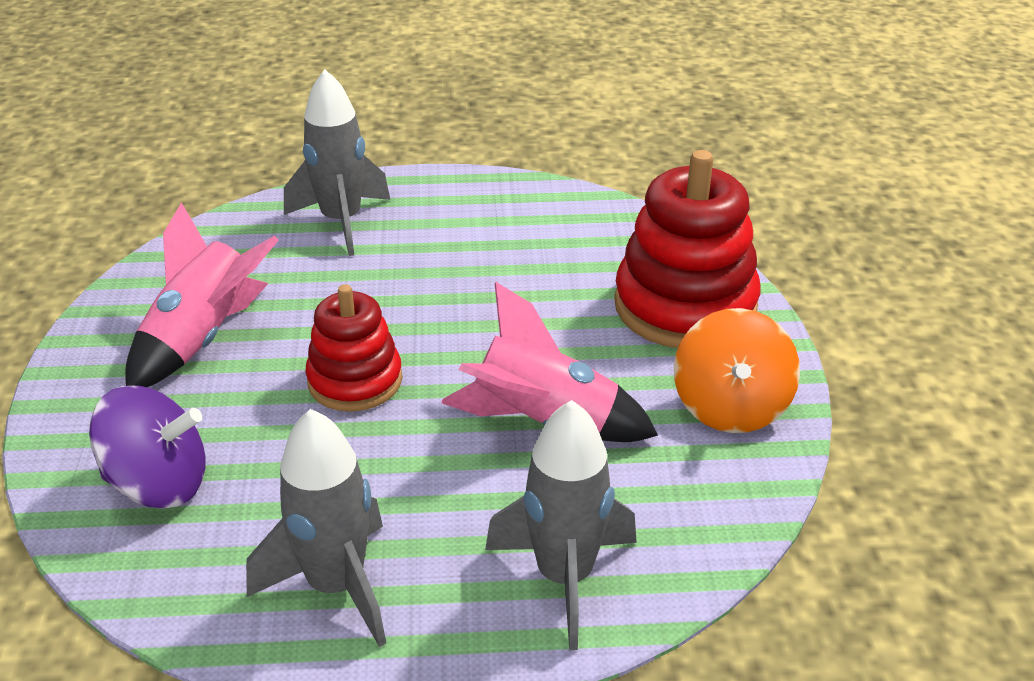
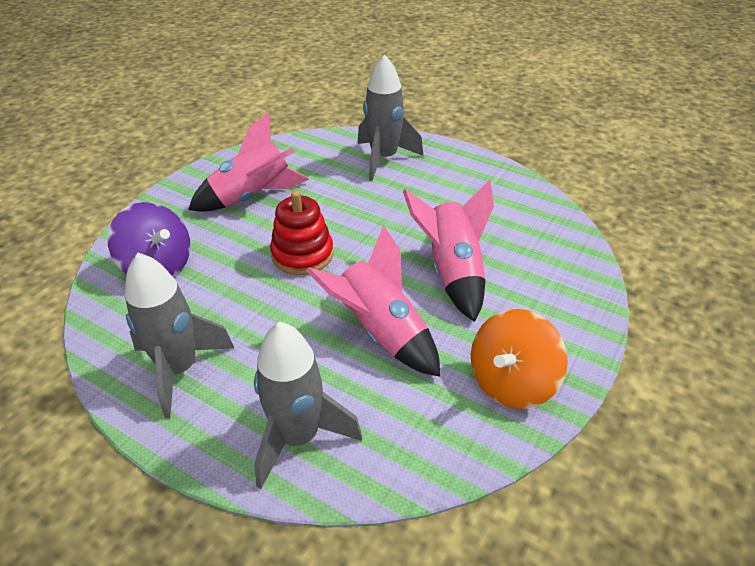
camera: 35 degrees right, 5 degrees up
red stacking toy [614,150,761,348] -> none
none -> pink rocket [403,180,494,322]

